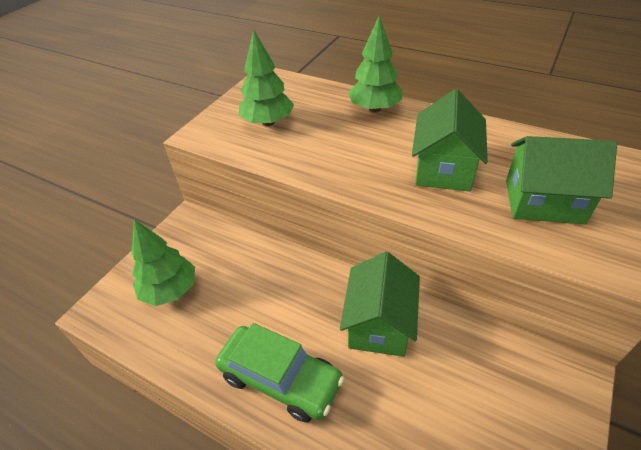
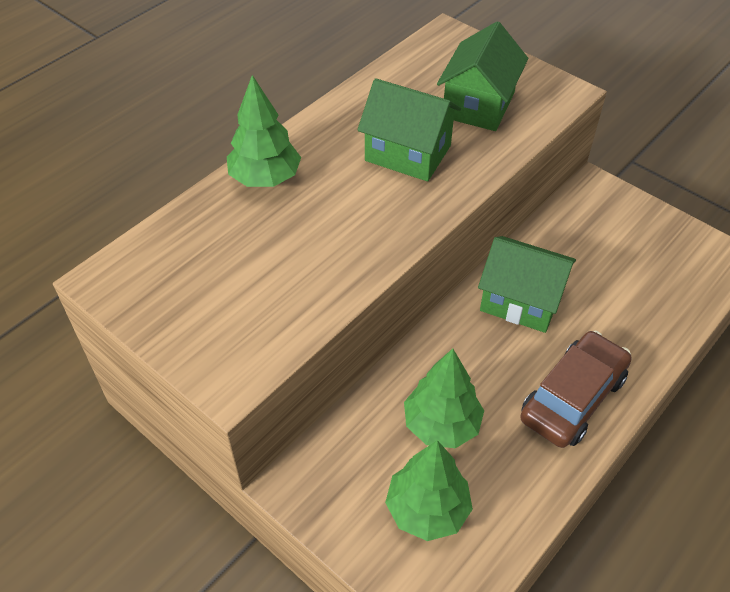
camera: 80 degrees left, 5 degrees up
green car [215,323,345,423] -> brown car [520,331,631,448]
green tree [239,29,294,126] -> green tree moved to [404,349,484,448]

